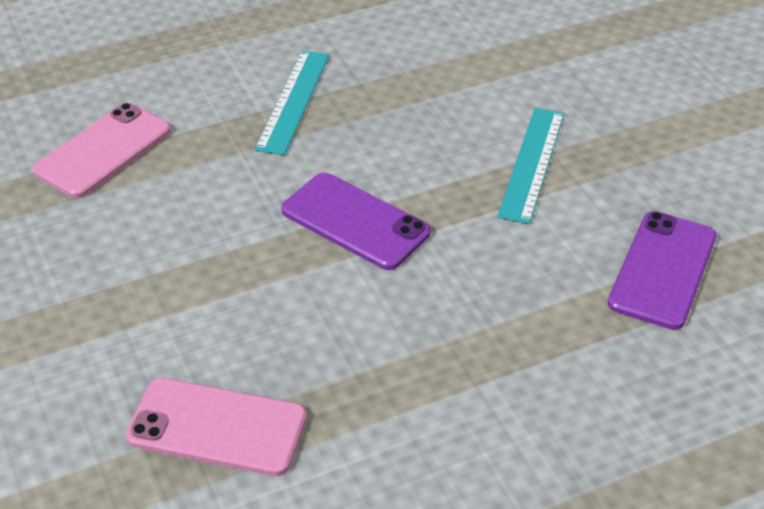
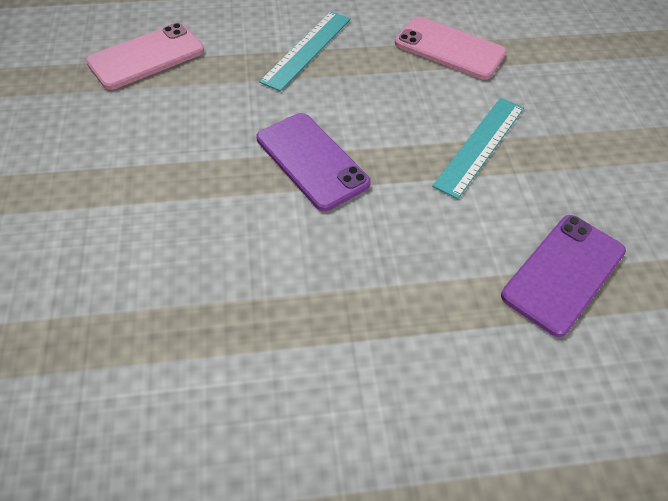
camera: 15 degrees right, 10 degrees up
pink phone [126,378,307,476] -> pink phone moved to [395,17,507,80]

